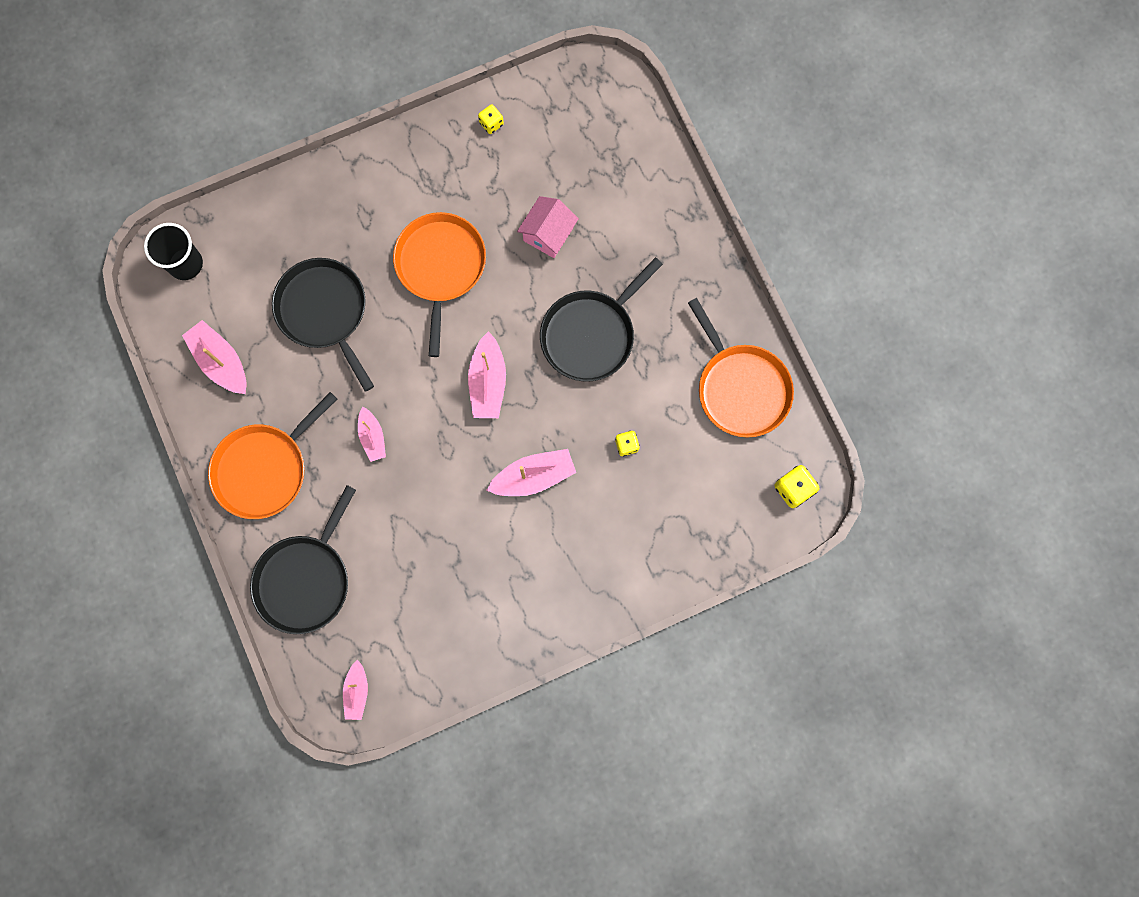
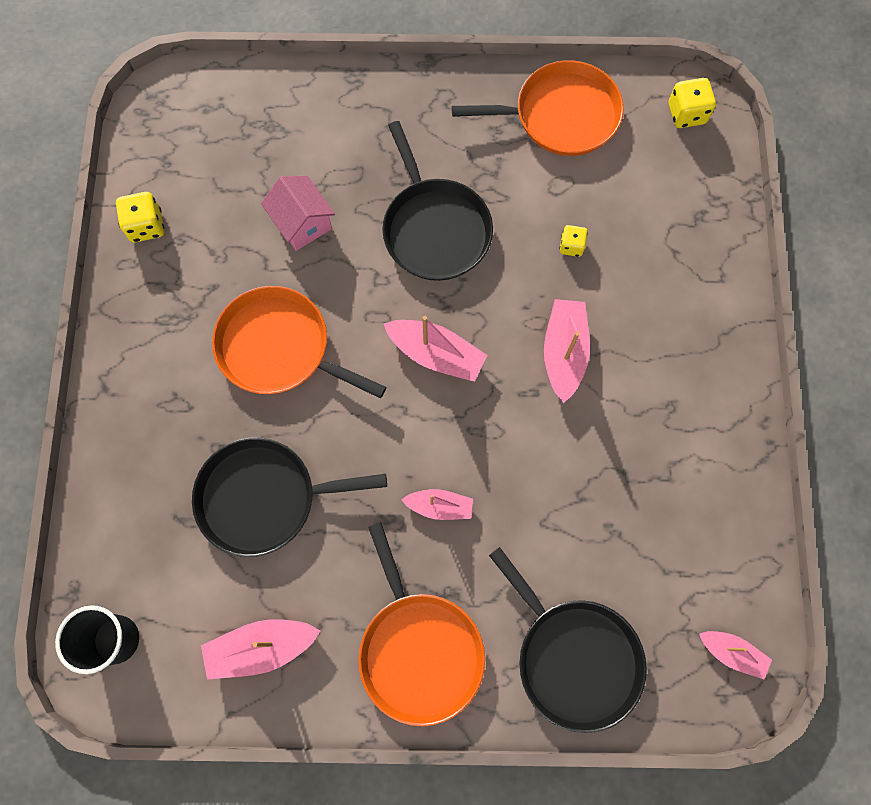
camera: 65 degrees left, 5 degrees down
yellow dice [478,104,504,134] -> yellow dice [116,192,165,242], size x1.55

